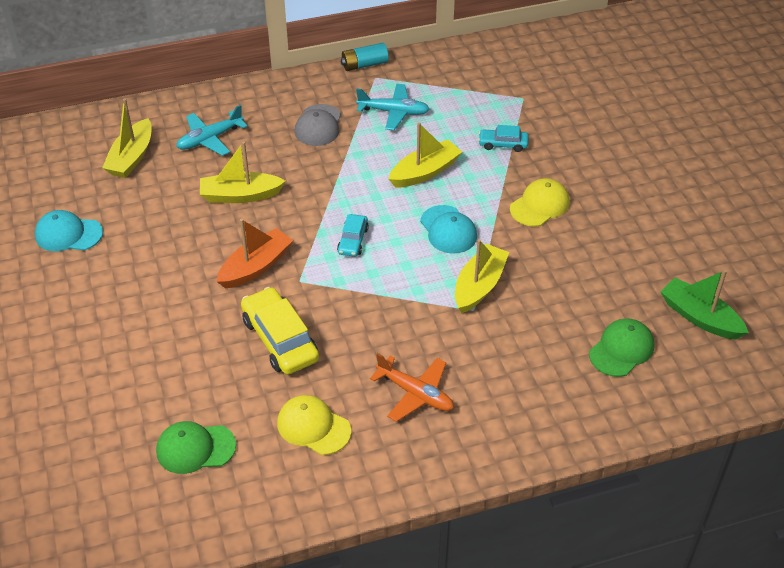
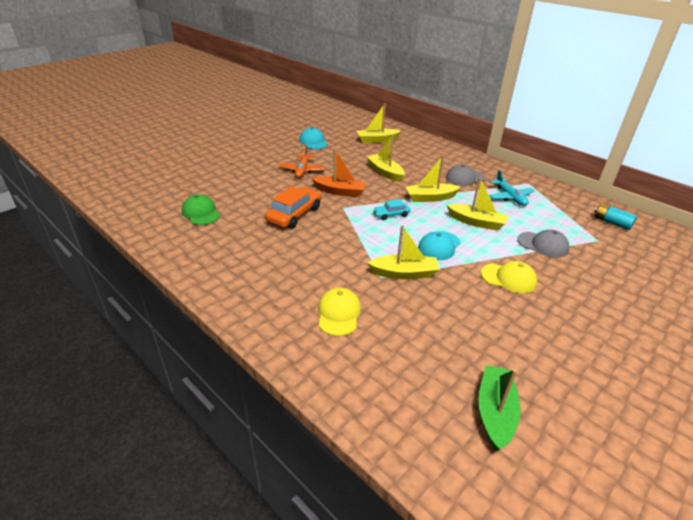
camera: 60 degrees right, 10 degrees down
turquoise plane [176,105,248,156] -> none
yellow car [241,287,319,375] -> orange car [265,186,321,228]
yellow cap [277,395,351,455] -> yellow cap moved to [318,288,361,336]
turquoise battery [341,43,389,71] -> turquoise battery moved to [594,203,637,230]
orange plane [370,353,454,422] -> orange plane moved to [279,145,325,178]
turquoise car [478,125,529,152] -> grey cap [517,230,569,258]
green cap [589,318,654,377] -> none
none -> yellow boat [405,155,461,202]

